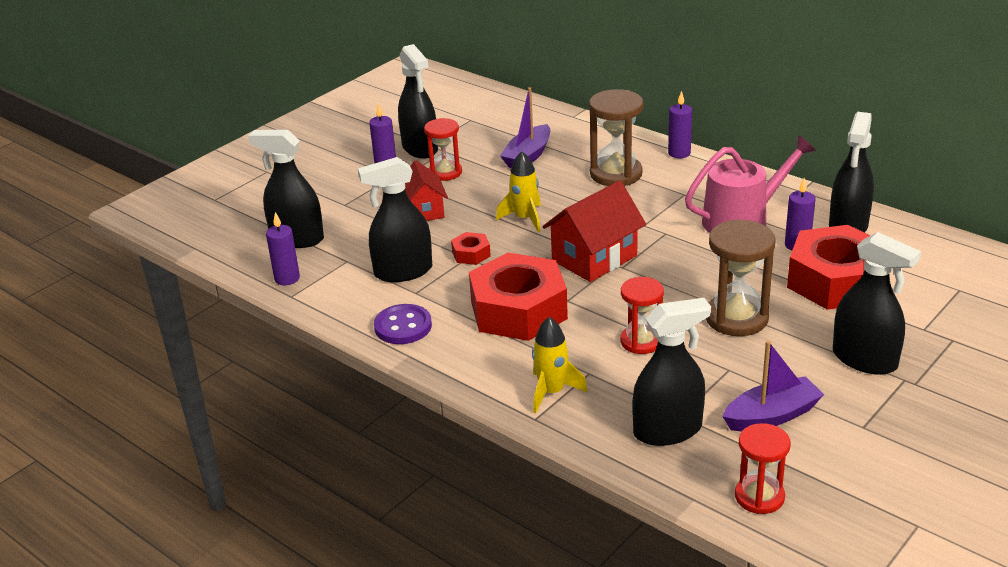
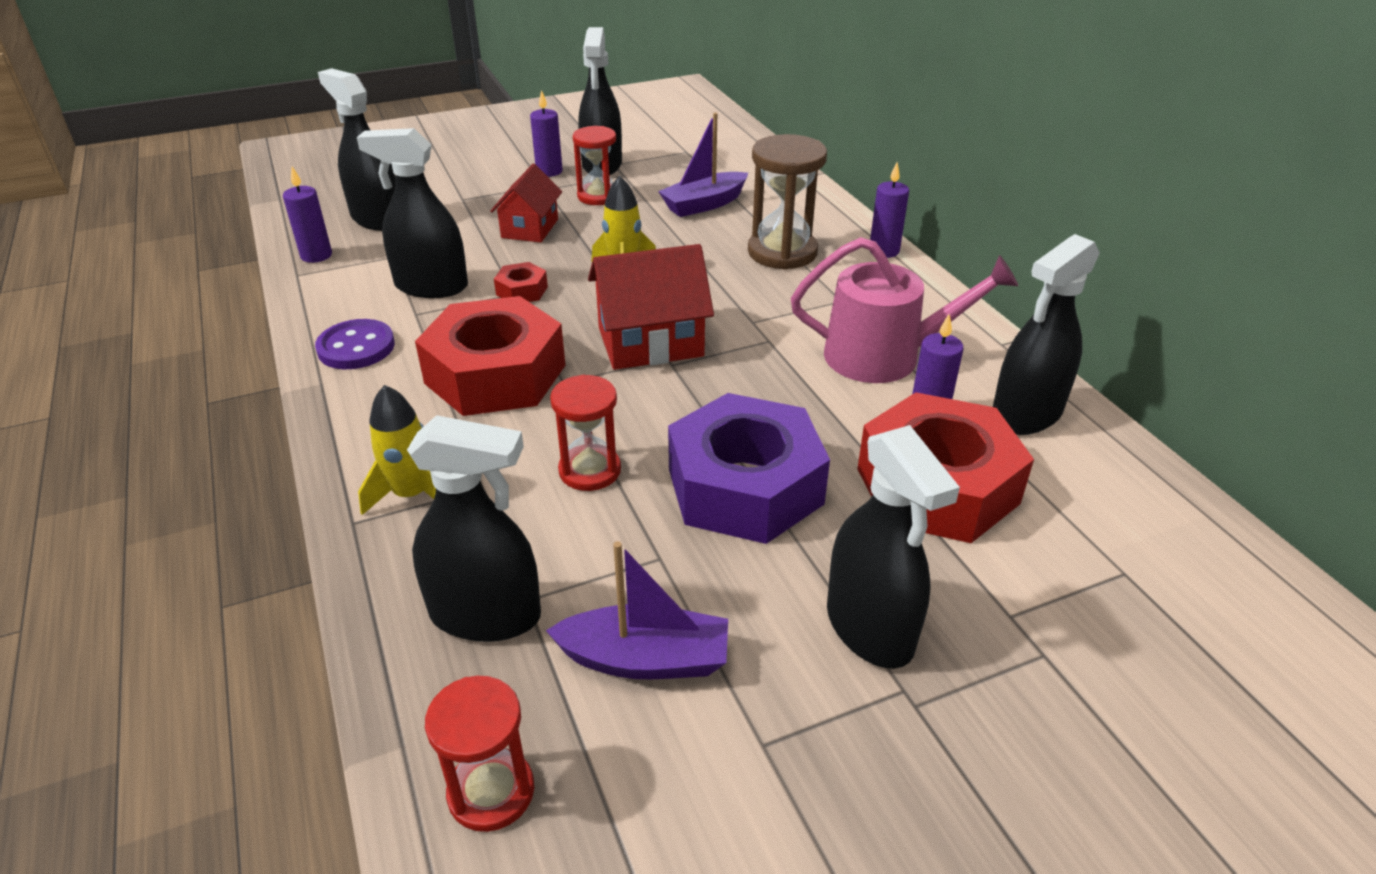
camera: 25 degrees right, 5 degrees up
brown hourglass [706,220,775,336] -> purple nut [668,393,830,544]

